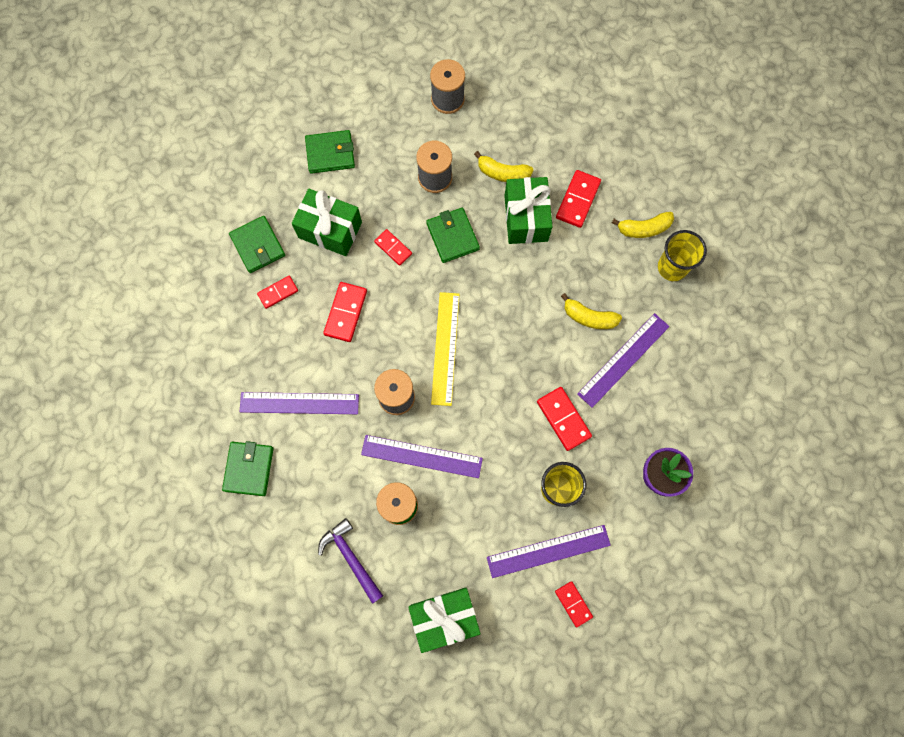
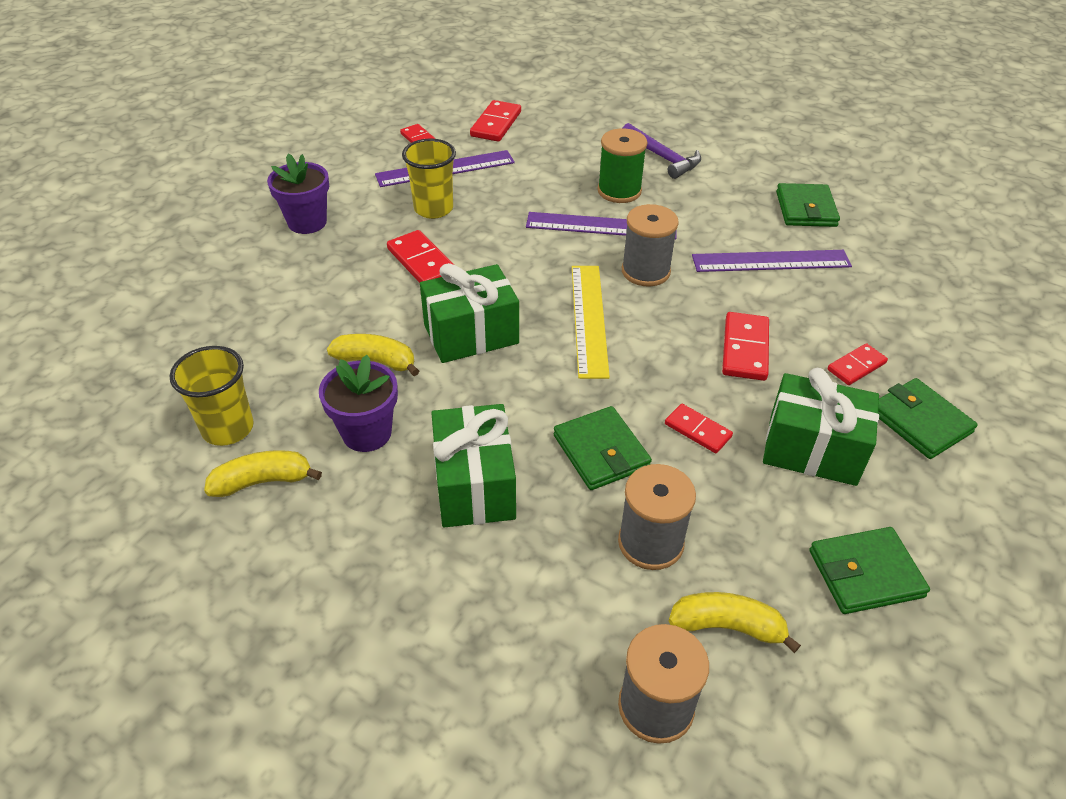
camera: 175 degrees right, 30 degrees down
green gift [408,588,481,653] -> green gift moved to [420,263,519,363]
yellow banana [474,151,534,182] -> yellow banana moved to [669,592,801,653]
red domino [556,170,601,228] -> red domino moved to [470,100,521,142]
purple ruler [577,313,670,408] -> none
none -> purple flower pot [319,355,398,452]

